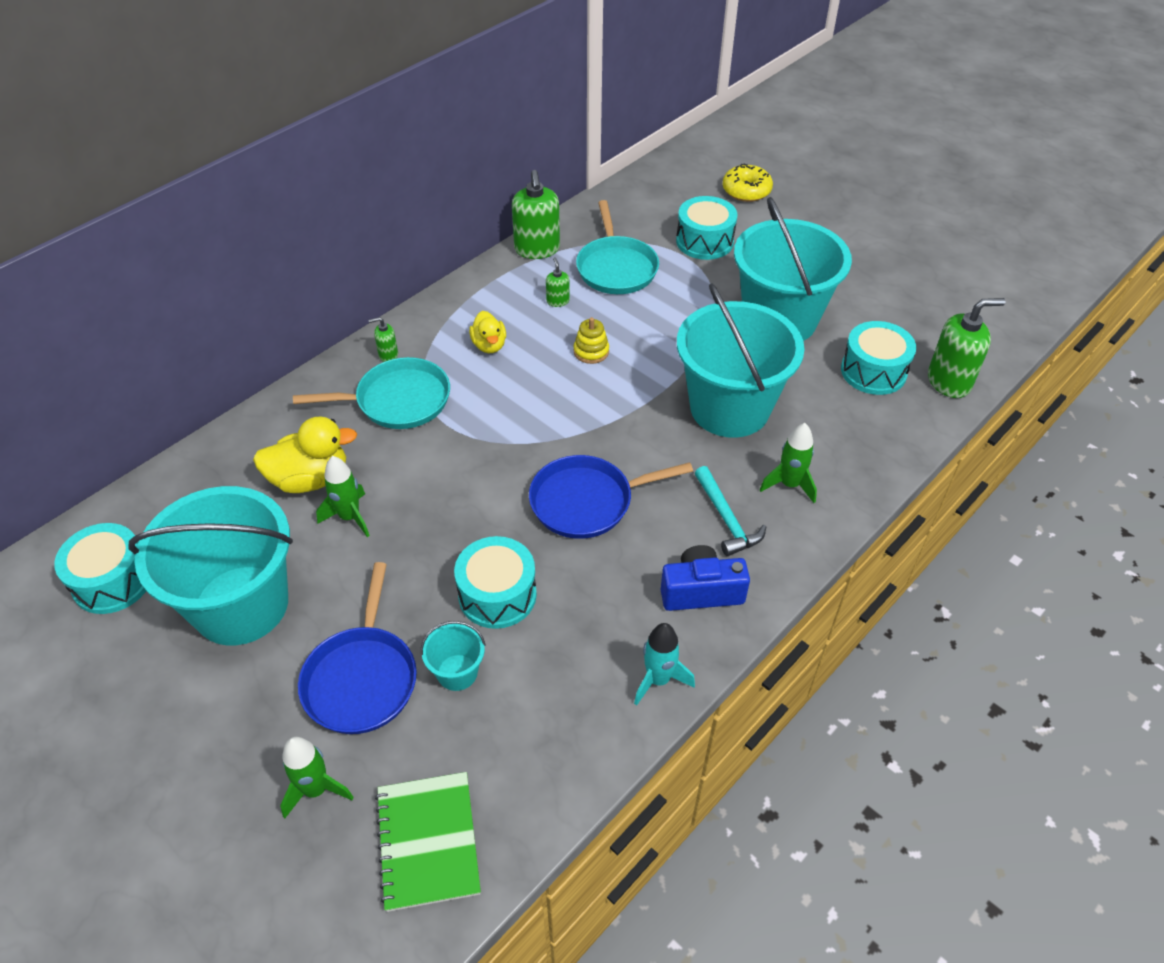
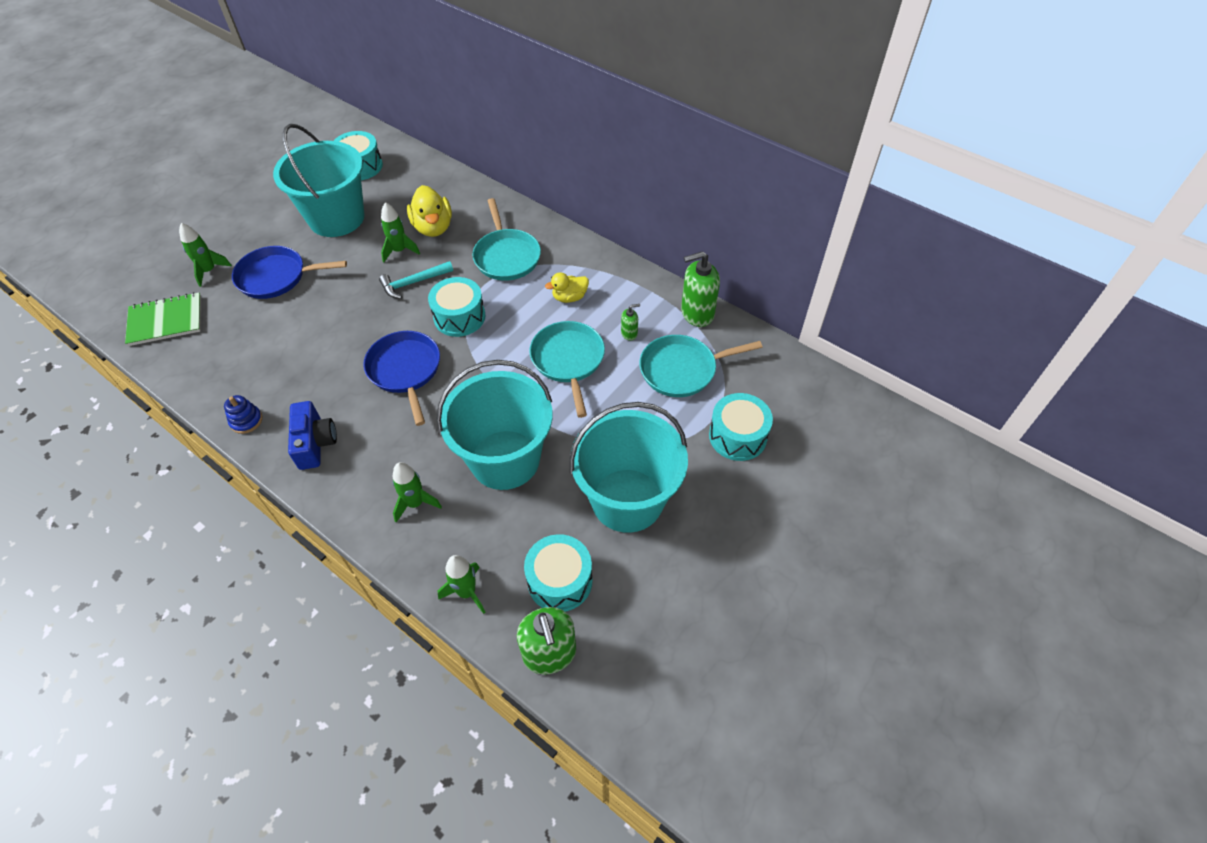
camera: 85 degrees right, 5 degrees up
green soap dispenser [369,317,398,362] -> none
turquoise bucket [420,621,486,691] -> none
turquoise drum [454,536,537,629] -> turquoise drum moved to [428,277,485,337]
yellow stacking toy [574,317,609,364] -> turquoise pan [529,321,605,418]
turquoise rocket [634,623,695,706] -> blue stacking toy [224,395,262,434]
turquoise hammer [695,466,766,556] -> turquoise hammer moved to [379,261,453,299]
yellow donut [723,164,773,202] -> none
none -> green rocket [438,555,485,614]

